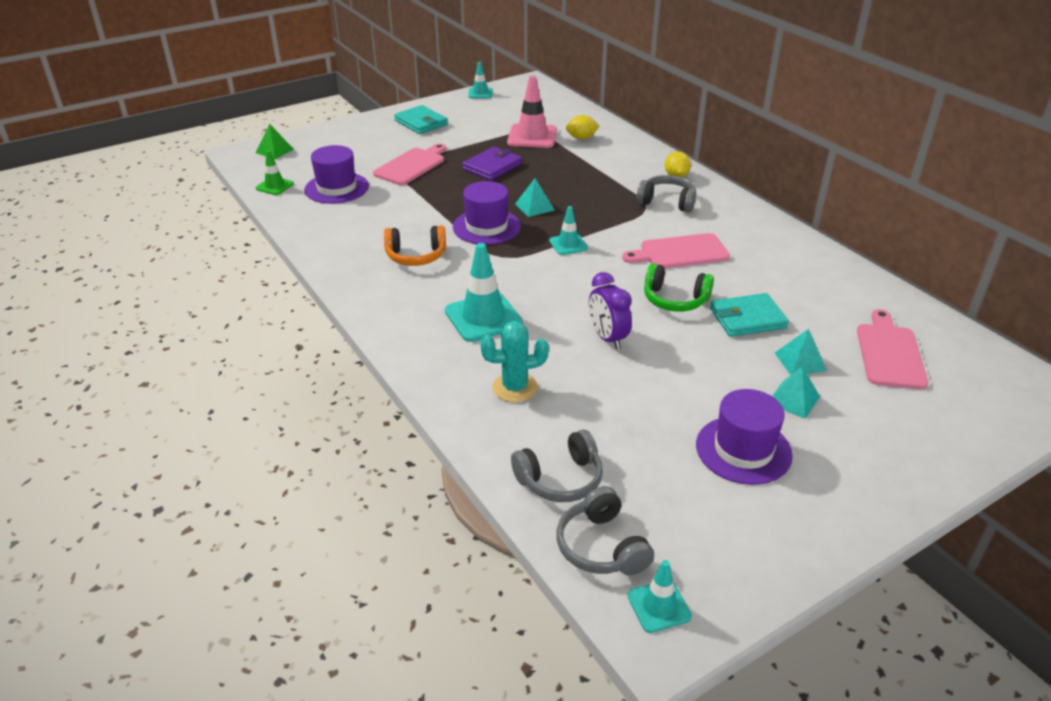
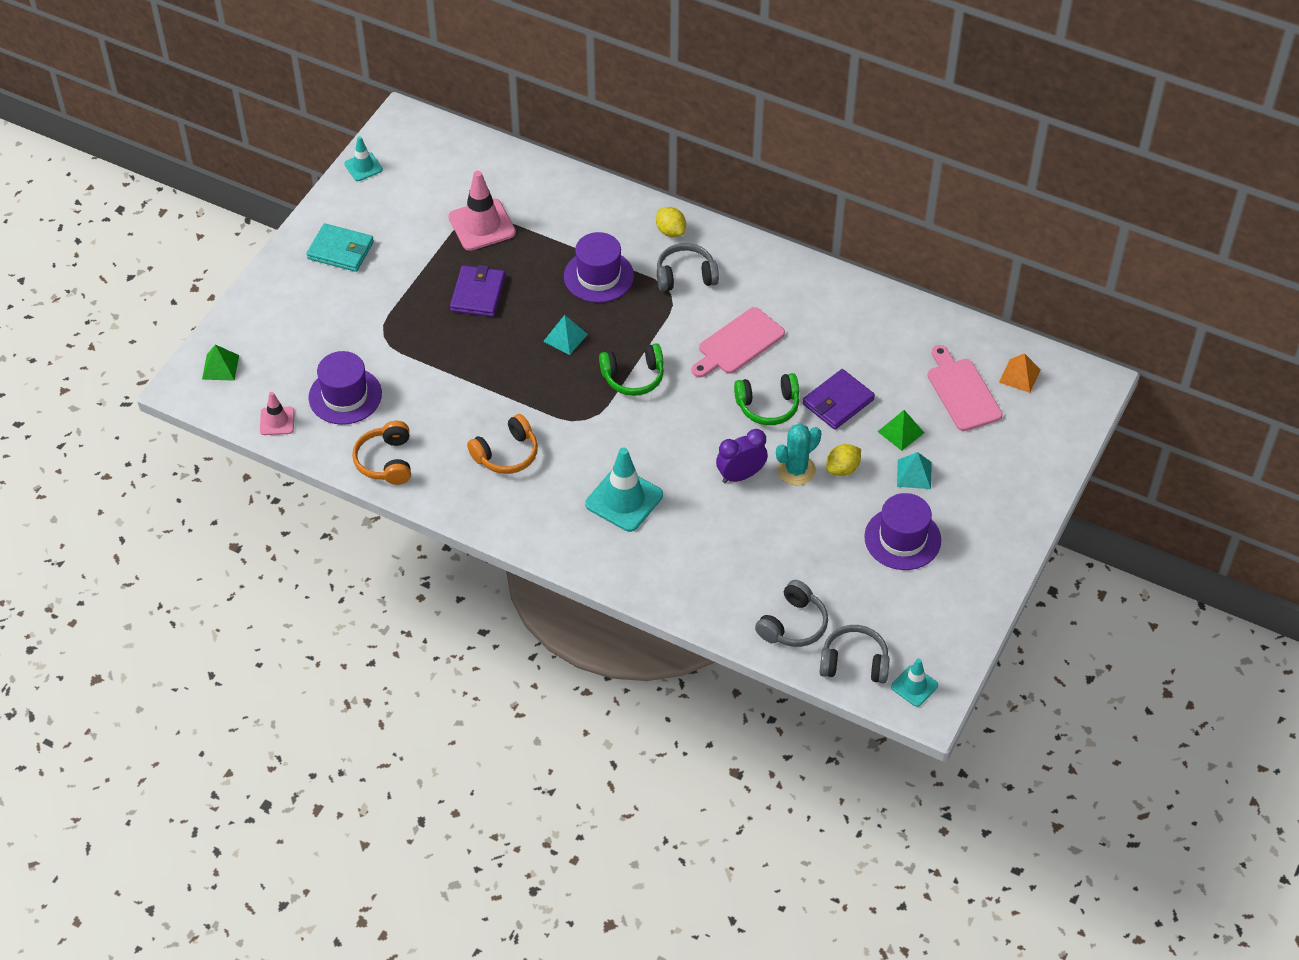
camera: 30 degrees left, 15 degrees up
green traffic cone [256,150,294,195] -> pink traffic cone [260,392,295,435]
pink cutting board [373,144,446,185] -> none
purple hat [453,181,521,245] -> purple hat moved to [564,232,634,303]
turquoise cactus [480,321,549,402] -> turquoise cactus moved to [776,424,821,485]
turquoise traffic cone [549,206,588,255] -> green headphones [599,343,664,396]
grey headphones [556,486,654,575] -> grey headphones turned 150 degrees clockwise [819,625,890,684]
yellow lemon [566,115,600,139] -> yellow lemon moved to [826,444,861,476]
purple clock [589,272,632,350] -> purple clock turned 120 degrees clockwise [716,429,768,483]
turquoise wallet [710,293,789,337] -> purple wallet [802,369,875,430]
turquoise pyramid [775,329,827,375] -> green pyramid [877,410,924,451]
none -> orange headphones [352,421,411,485]
none -> orange pyramid [999,353,1041,393]

